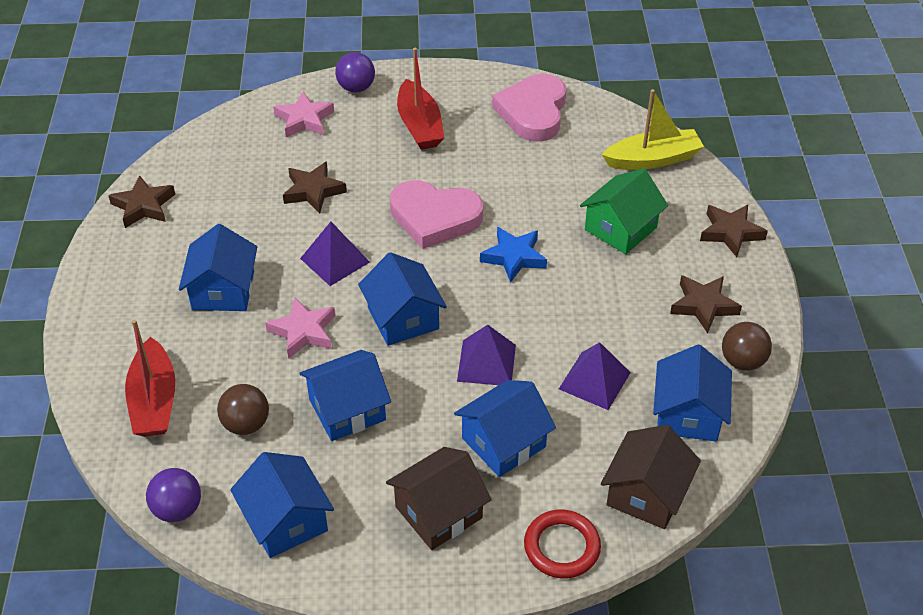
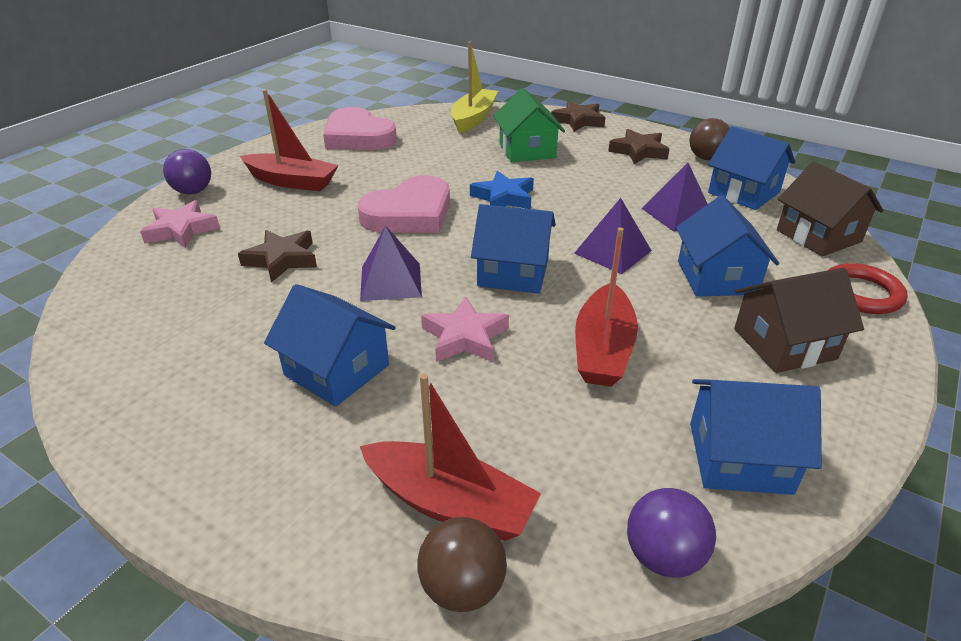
camera: 55 degrees left, 10 degrees down
brown star [108,175,175,228] -> none
brown ball [217,384,269,435] -> brown ball moved to [417,517,507,612]
blue house [299,350,391,441] -> red boat [575,227,638,387]
brown house [386,447,491,550] -> brown house turned 75 degrees clockwise [734,268,864,373]

